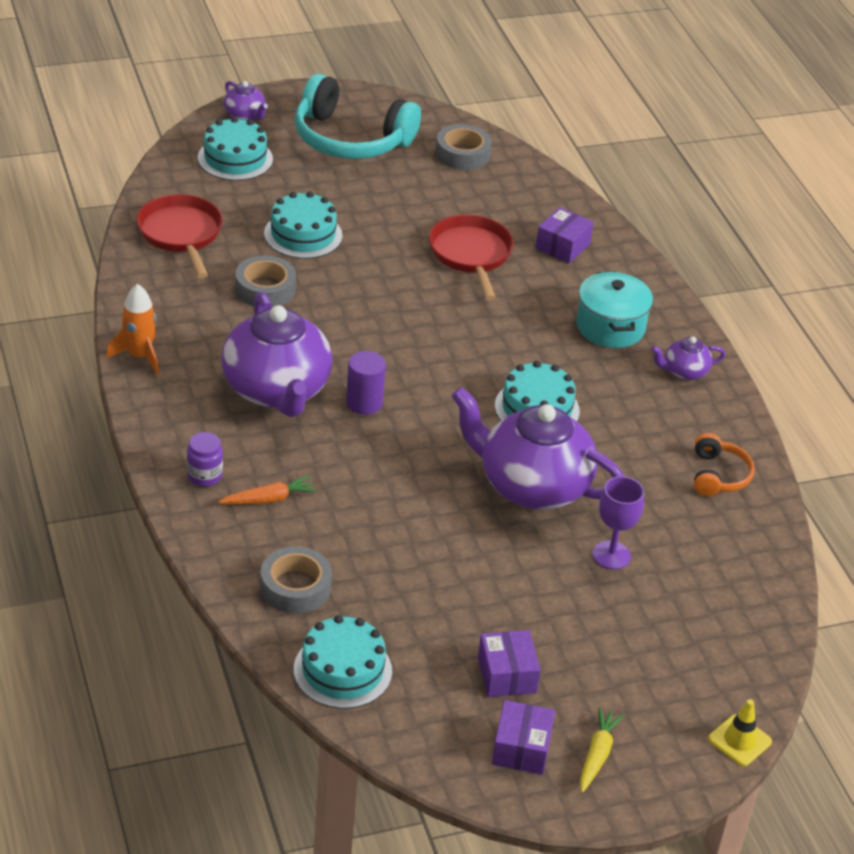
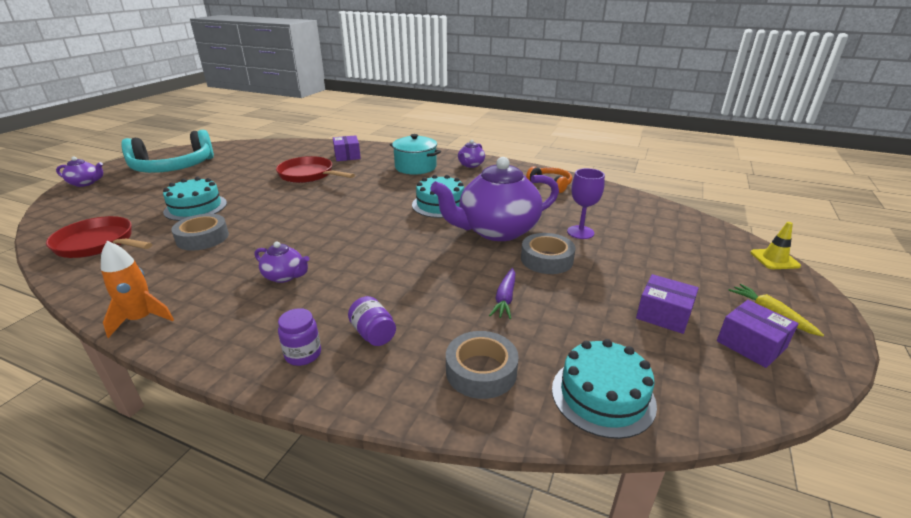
camera: 45 degrees left, 10 degrees down
turquoise cake [198,117,273,181] -> none
orange carrot [218,475,317,504] -> purple jar [348,296,396,346]
purple teapot [221,292,332,417] -> purple teapot [255,242,309,283], size x0.44
purple cylinder [346,351,386,415] -> none
grey tape [436,124,492,170] -> grey tape moved to [521,233,576,274]
none -> purple carrot [489,268,516,319]

